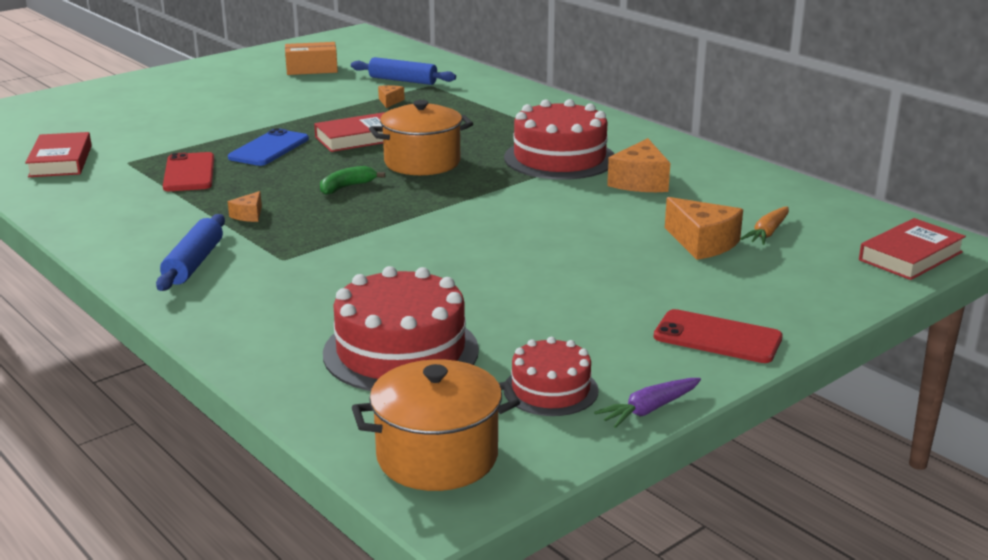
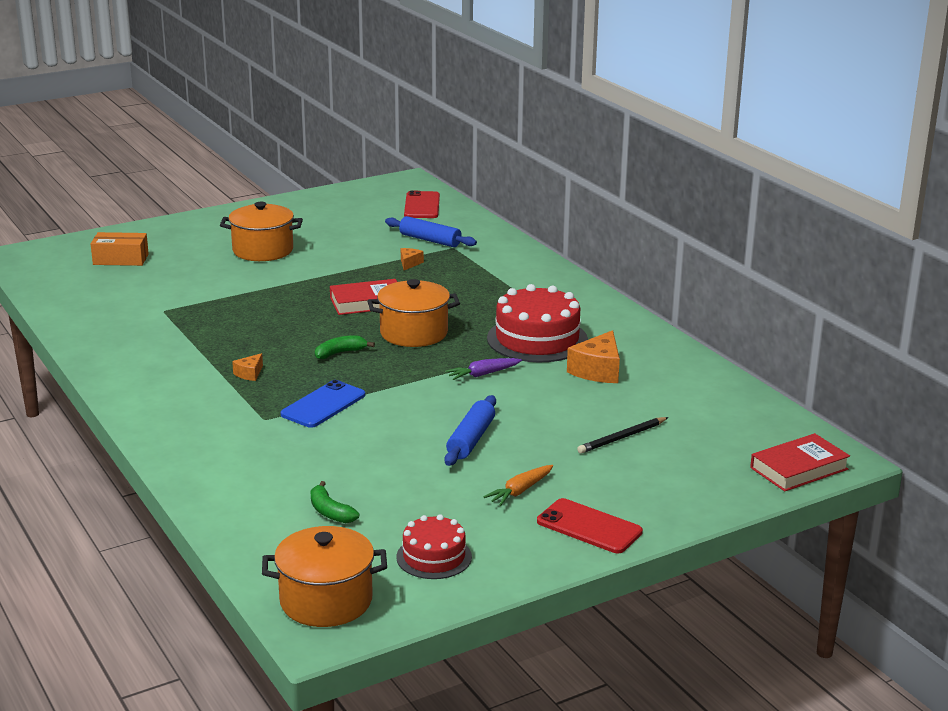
camera: 10 degrees right, 0 degrees up
red book [25,132,92,177] -> none
blue rolling pin [156,214,225,291] -> blue rolling pin moved to [444,395,496,466]
red phone [163,152,214,191] -> red phone moved to [404,191,440,218]
blue phone [228,128,309,166] -> blue phone moved to [281,380,365,428]
orange box [285,42,338,75] -> orange box moved to [91,232,149,266]
red cake [323,266,479,391] -> green banana [310,481,359,523]
purple carrot [594,378,701,428] -> purple carrot moved to [445,358,522,380]
orange cheese [665,197,743,260] -> black pencil [577,417,668,454]
orange carrot [741,207,789,245] -> orange carrot moved to [484,465,553,506]
none -> orange pot [220,202,303,261]

